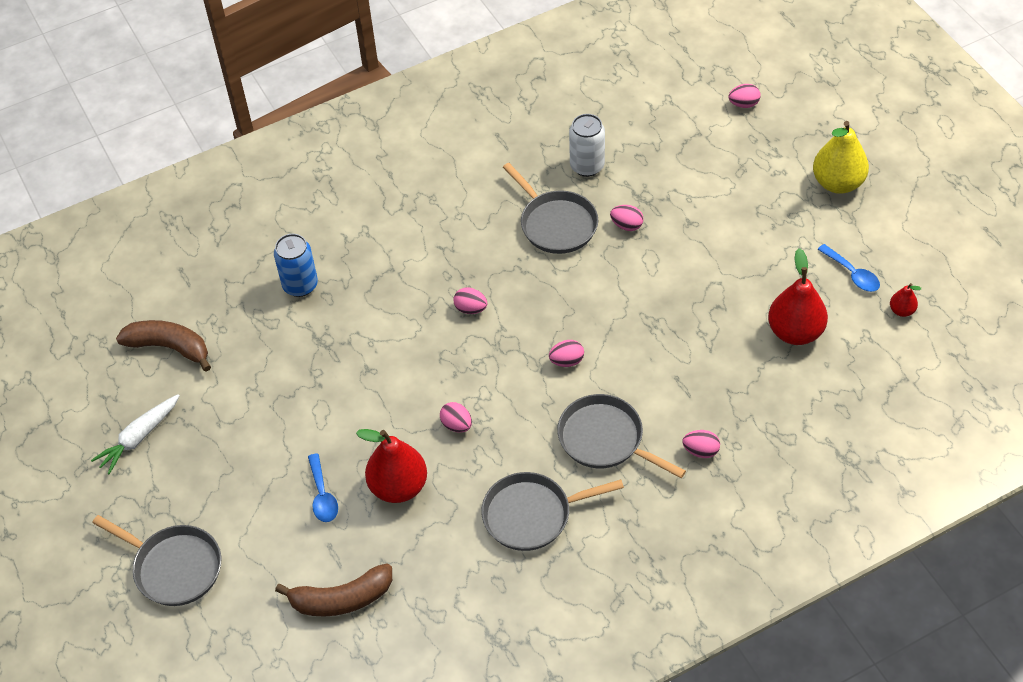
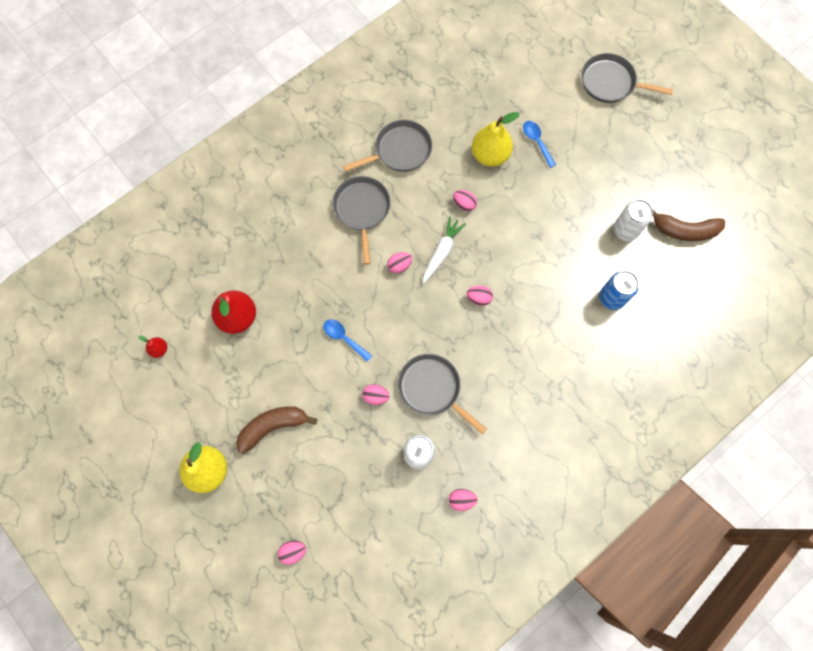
camera: 165 degrees right, 20 degrees up
white carrot [91,394,180,474] -> white carrot moved to [423,216,466,284]
brown banana [275,563,392,617] -> brown banana moved to [236,406,317,454]
red pear [356,429,427,503] -> yellow pear [472,112,520,167]
grey pan [557,394,686,478] -> grey pan turned 120 degrees counterclockwise [332,176,391,265]
pink egg [682,430,720,458] -> pink egg moved to [449,489,477,511]
blue spoon [817,244,880,292] -> blue spoon moved to [323,319,372,362]
none -> white can [614,200,653,241]

